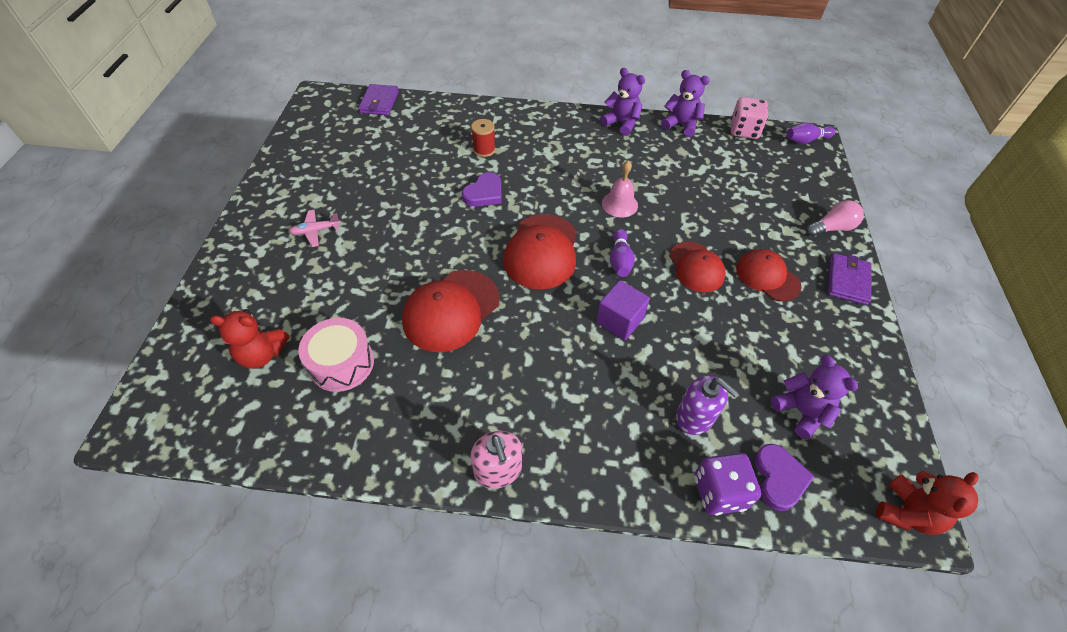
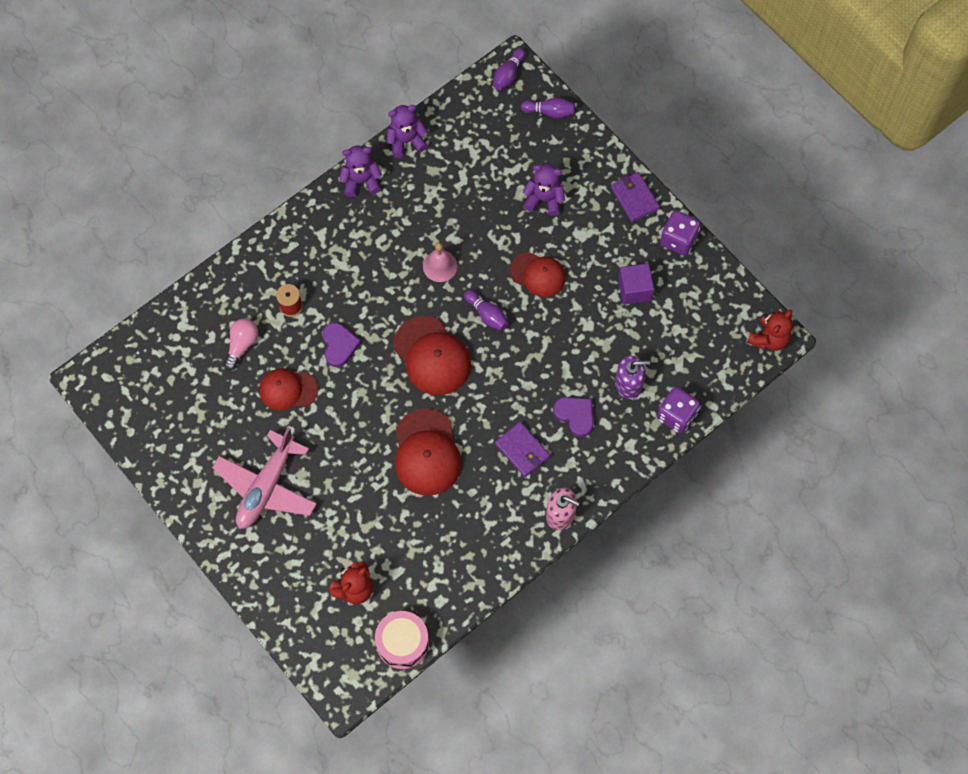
camera: 45 degrees left, 15 degrees up
pink plane [289,210,340,247] -> pink plane [212,427,317,529], size x2.29
pink drum [298,318,374,392] -> pink drum moved to [375,611,429,669]
purple wallet [358,84,399,115] -> purple wallet moved to [495,422,550,477]
purple cube [596,280,650,340] -> purple cube moved to [618,263,654,305]
pink dice [731,97,768,139] -> none
red cap [736,249,802,302] -> red cap moved to [259,369,318,411]
purple heart [754,444,815,511] -> purple heart moved to [553,397,594,437]
purple teddy bear [771,355,858,440] -> purple teddy bear moved to [523,164,565,216]
pink light bulb [806,200,864,237] -> pink light bulb moved to [224,319,258,370]
red teddy bear [876,471,979,535] -> red teddy bear turned 45 degrees clockwise [747,310,793,351]
none -> purple bowling pin [521,97,575,118]
none -> purple dice [660,211,701,255]

